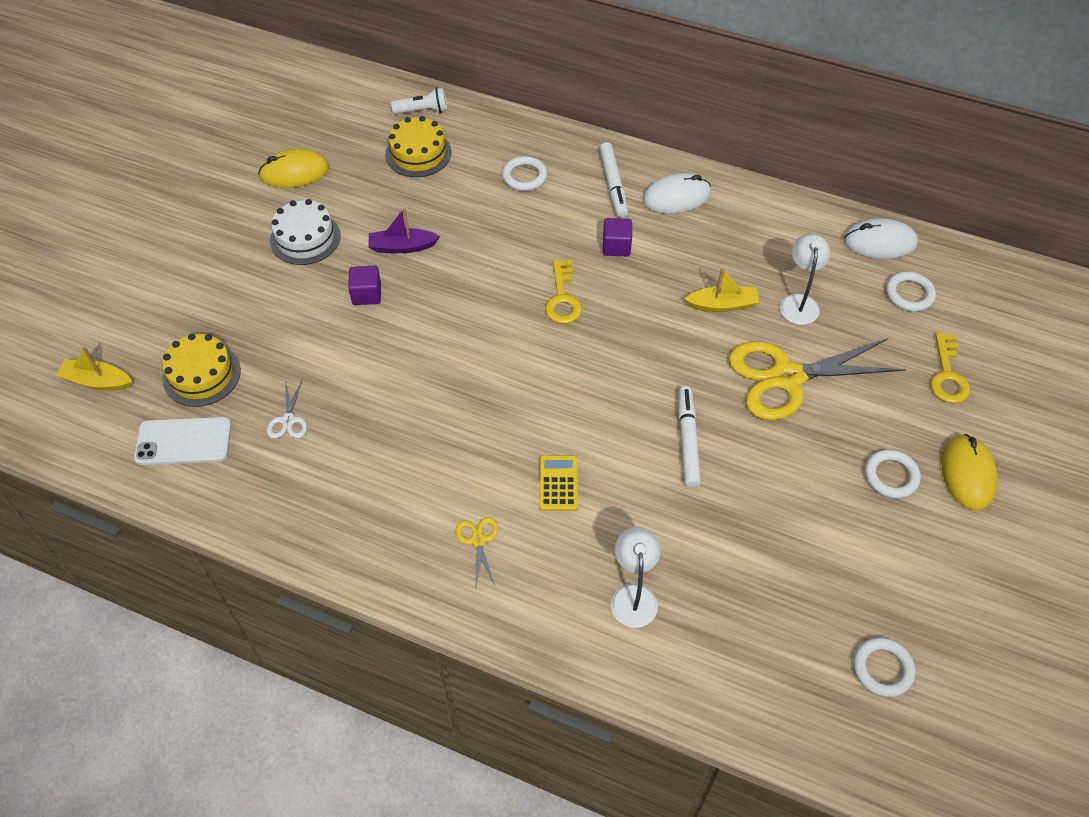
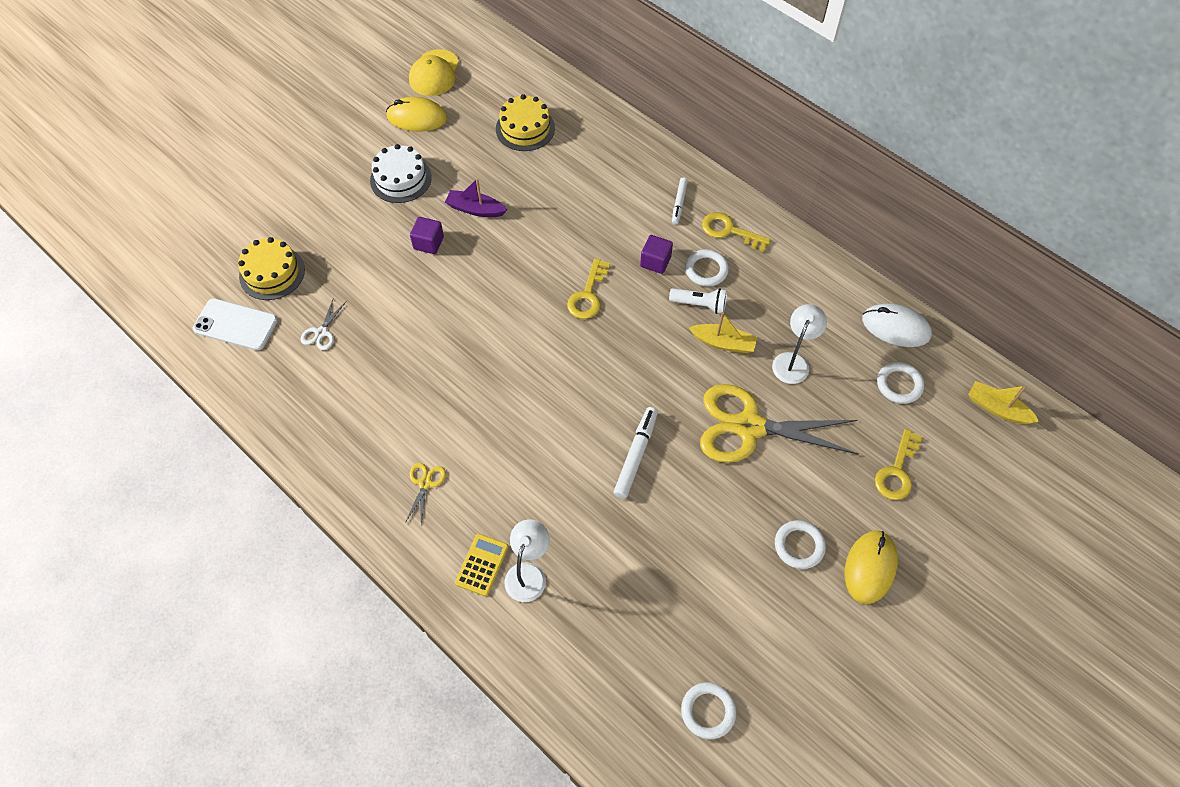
camera: 20 degrees right, 5 degrees up
yellow boat [56,347,132,390] -> yellow boat moved to [968,381,1039,424]
white flashlight [391,87,447,114] -> white flashlight moved to [669,288,727,314]
white ring [502,156,547,191] -> white ring moved to [685,249,729,287]
yellow calculator [539,455,578,511] -> yellow calculator moved to [455,534,509,596]
white marker [599,142,628,217] -> white marker [672,178,688,225], size x0.64
white mouse [643,173,711,214] -> yellow key [702,212,771,252]
none -> yellow cap [409,49,459,96]

